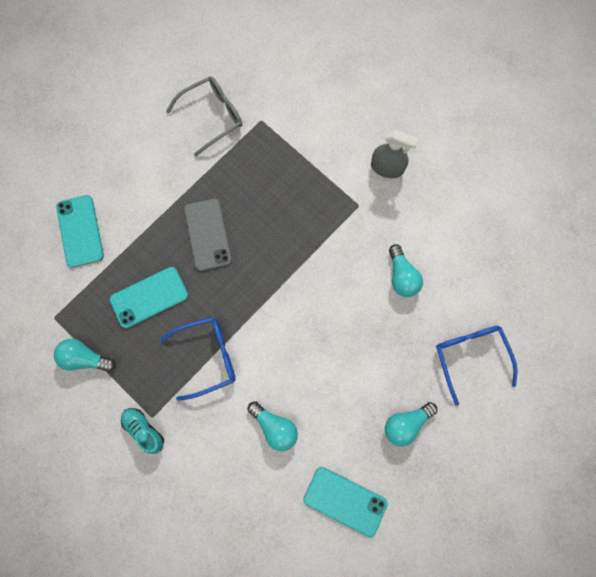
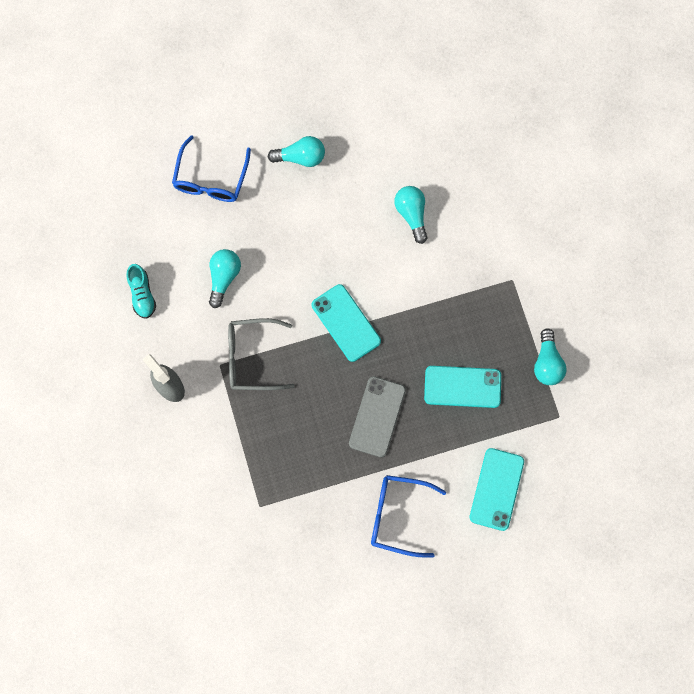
camera: 150 degrees left, 0 degrees up
turquoise light bulb [54,339,116,372] -> turquoise light bulb turned 45 degrees clockwise [534,328,566,385]
turquoise shoe [121,408,164,454] -> turquoise shoe moved to [126,264,156,319]
blue glasses [160,317,236,401] -> blue glasses moved to [371,475,446,558]
grey glasses [166,76,242,156] -> grey glasses moved to [228,318,295,390]
turquoise phone [303,467,388,537] -> turquoise phone moved to [311,284,381,362]

